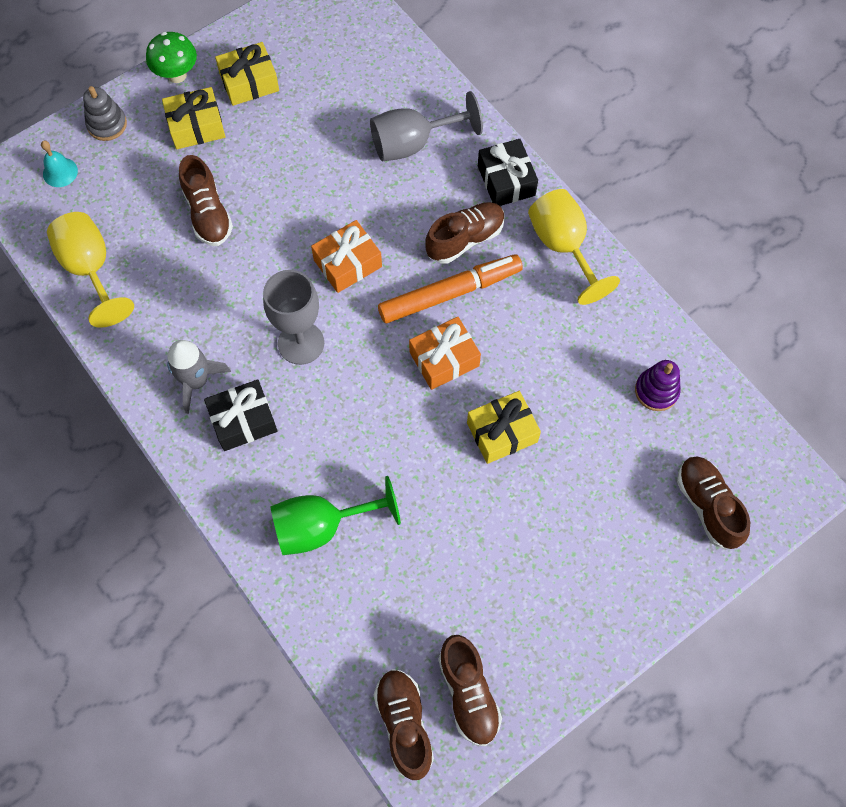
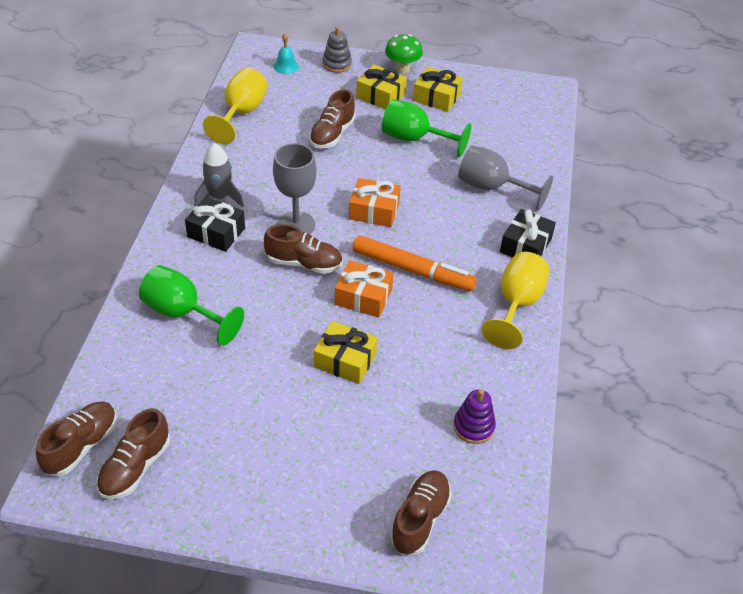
camera: 45 degrees right, 20 degrees down
brown shoe [425,202,505,264] -> brown shoe moved to [264,224,343,274]
none -> green goblet [382,99,471,157]

